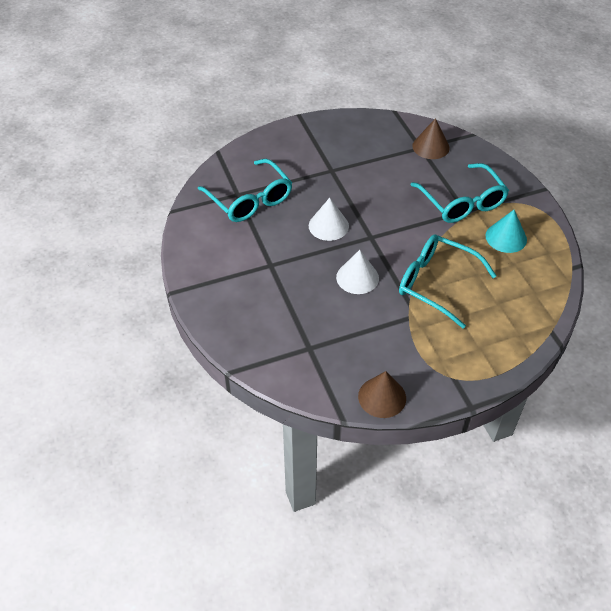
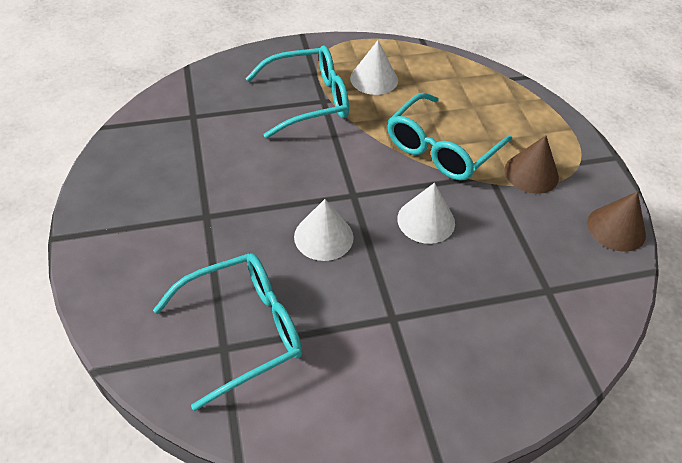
camera: 85 degrees left, 0 degrees up
brown cone [412,118,450,159] -> brown cone moved to [504,135,559,194]
turquoise cone [485,210,527,253] -> white cone [350,40,398,95]

